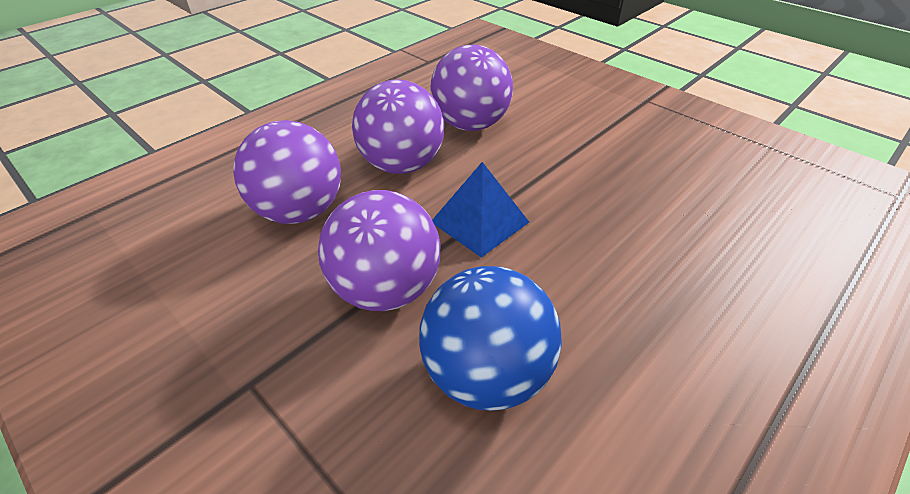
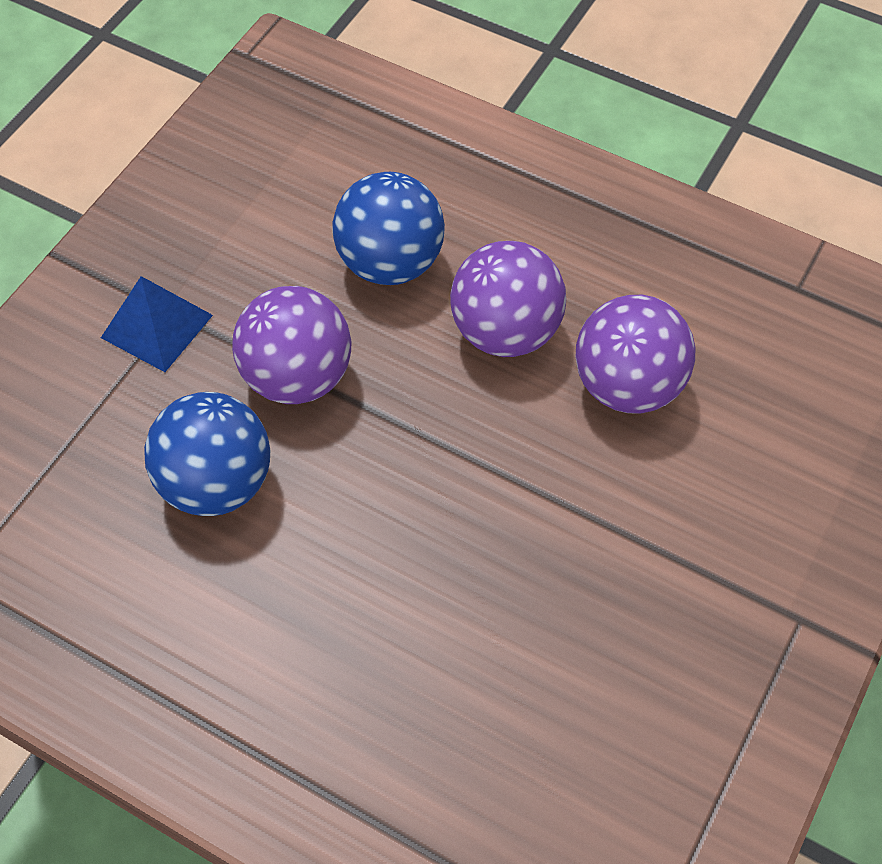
camera: 75 degrees right, 15 degrees up
purple ball [233,120,341,224] -> blue ball [333,172,445,285]
blue pyramid [432,162,529,257] -> blue pyramid moved to [101,276,213,372]

